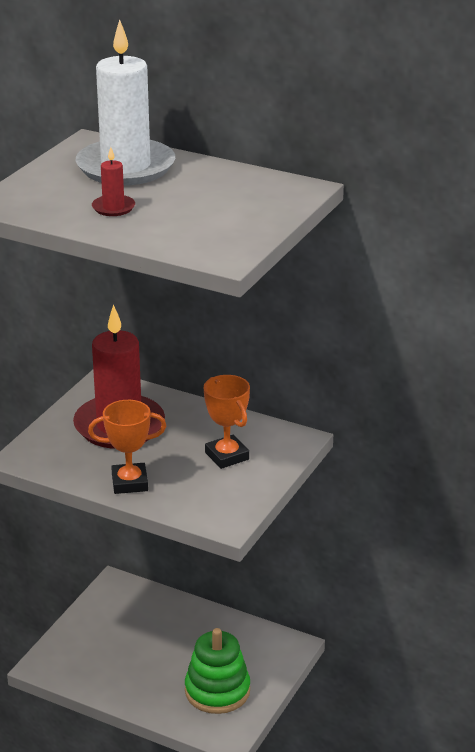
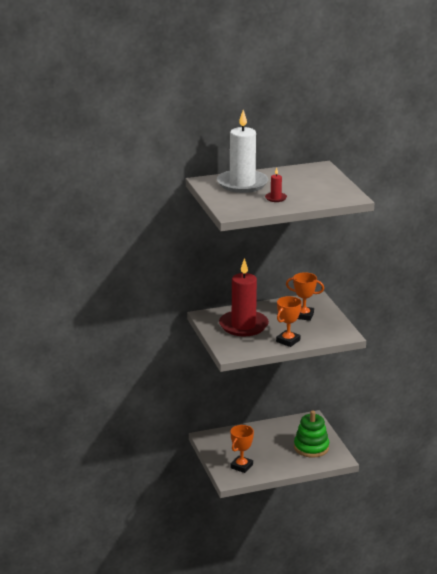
camera: 45 degrees left, 5 degrees down
none -> orange trophy [230,425,254,473]

